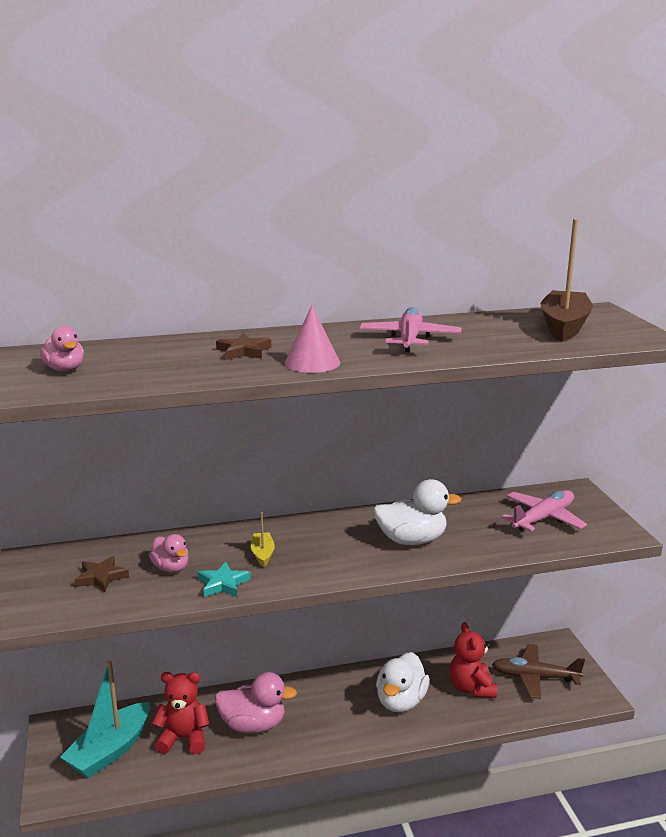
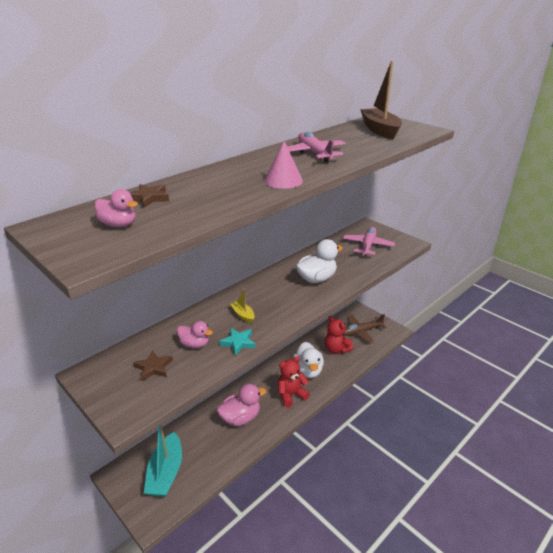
camera: 30 degrees left, 10 degrees up
red teddy bear [152,672,210,754] -> red teddy bear moved to [278,356,310,407]
brown star [216,333,271,360] -> brown star moved to [130,184,169,208]

